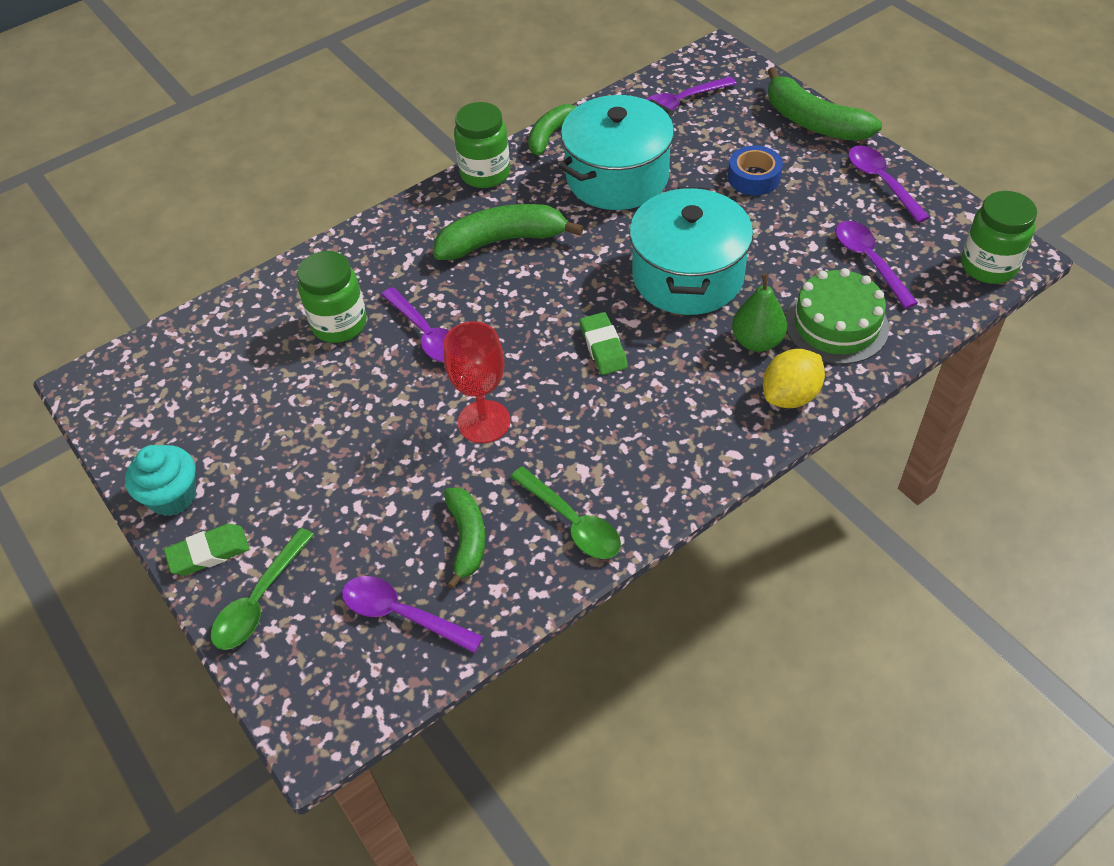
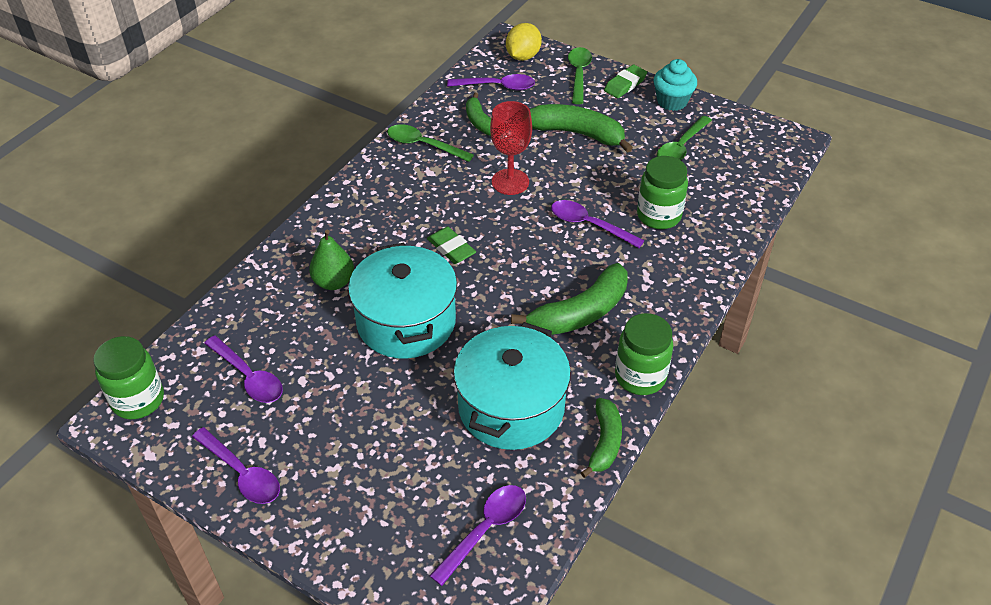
camera: 155 degrees right, 5 degrees down
blue tape [728,145,783,195] -> none
yellow lemon [763,349,825,408] -> yellow lemon moved to [506,23,542,61]
green banana [767,67,882,141] -> green banana moved to [530,104,633,153]
green cake [786,268,889,364] -> none
none -> green spoon [657,116,712,160]

